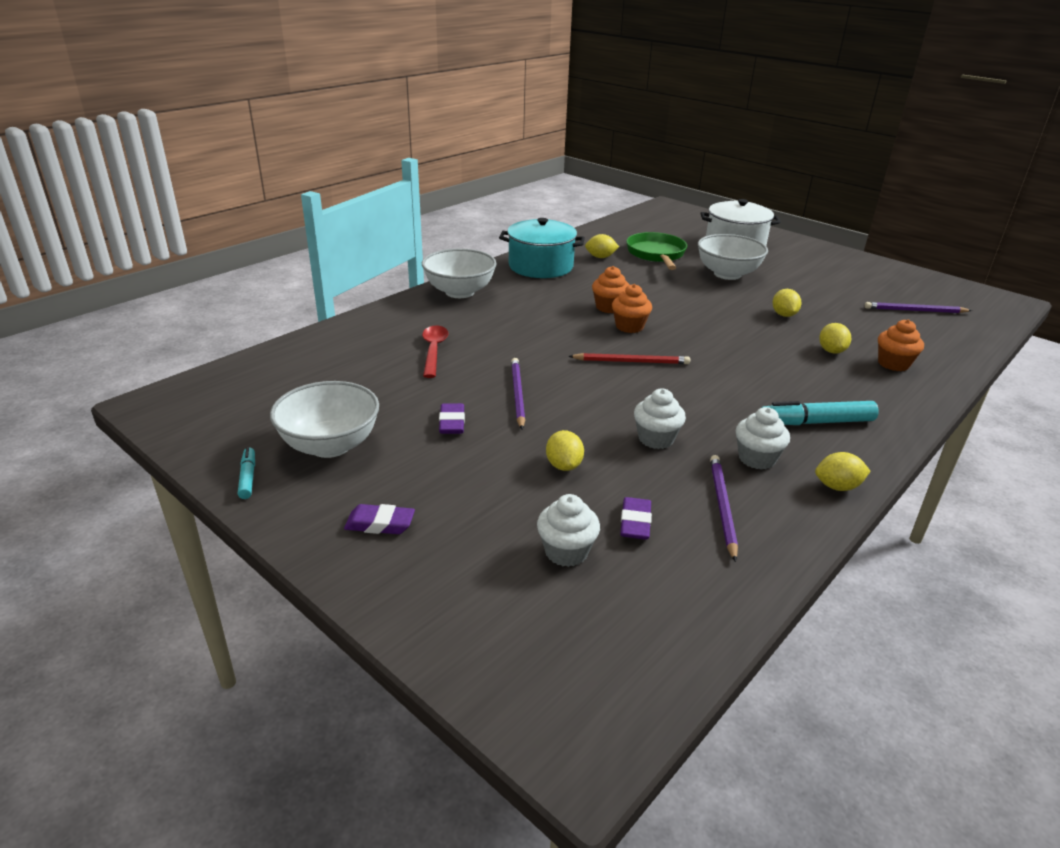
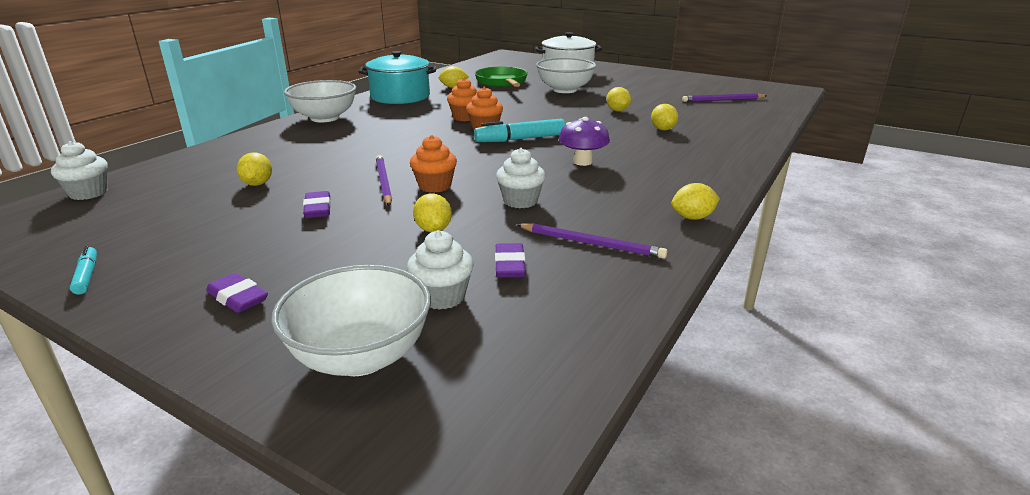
camera: 10 degrees left, 5 degrees down
white bowl [270,381,379,458] -> white bowl moved to [271,265,431,376]
purple eraser [344,504,415,534] -> purple eraser turned 45 degrees clockwise [206,273,268,313]
red spoon [422,325,448,378] -> none
red pencil [569,353,690,364] -> none
purple pencil [710,455,738,562] -> purple pencil turned 120 degrees clockwise [516,223,667,259]
white cupcake [736,407,790,470] -> white cupcake moved to [51,141,108,200]
turquoise marker [761,401,879,425] -> turquoise marker moved to [474,119,565,142]
orange cupcake [878,319,924,371] -> orange cupcake moved to [410,135,457,193]
none -> yellow lemon [237,152,272,186]
none -> purple mushroom [559,117,610,166]

